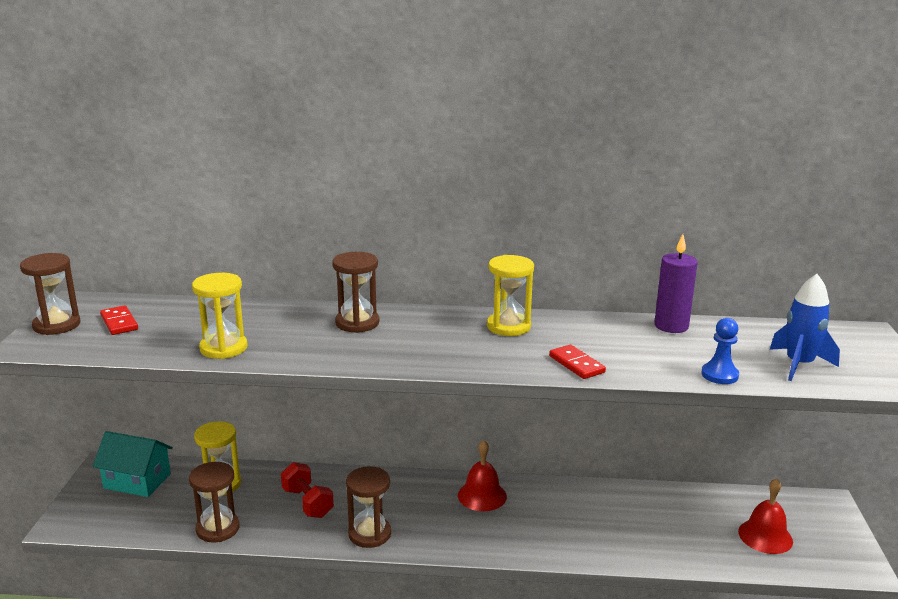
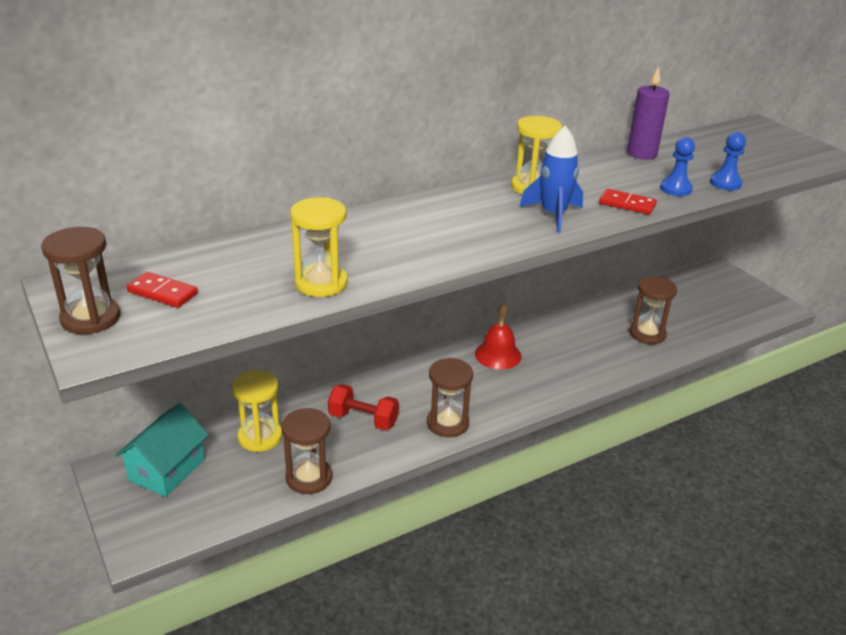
camera: 35 degrees left, 10 degrees up
turquoise house [93,431,173,497] -> turquoise house turned 45 degrees counterclockwise [115,403,208,497]
brown hourglass [332,252,379,333] -> brown hourglass moved to [629,276,677,344]
red bell [738,478,793,554] -> none
blue rocket [770,274,840,381] -> blue rocket moved to [519,126,583,233]
none -> blue pawn [660,137,695,196]

